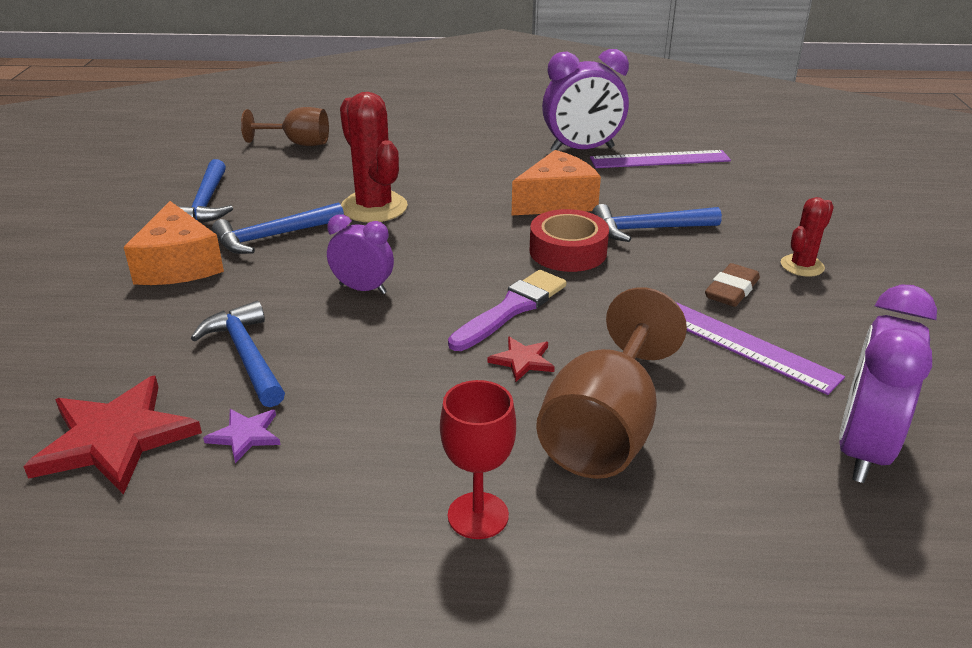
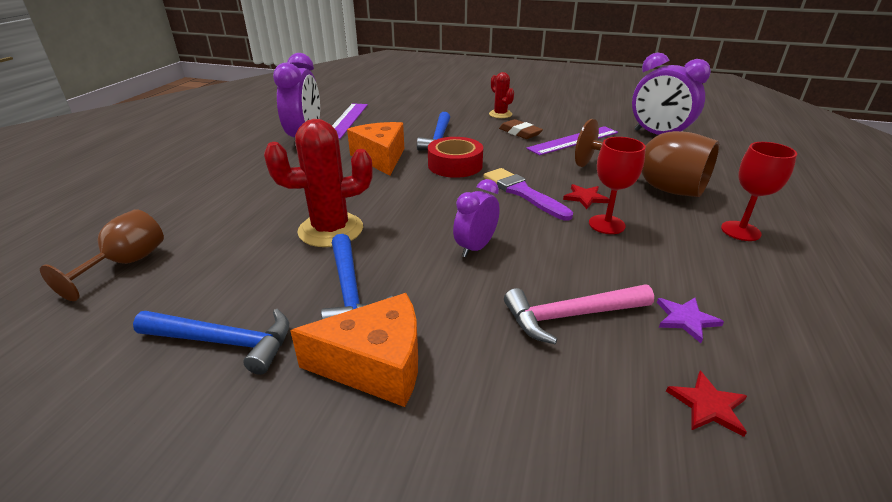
camera: 75 degrees left, 0 degrees up
red star [23,376,202,495] -> red star [666,371,747,437], size x0.47
blue hammer [191,301,285,407] -> pink hammer [504,285,654,344]
none -> red goblet [589,137,646,234]

